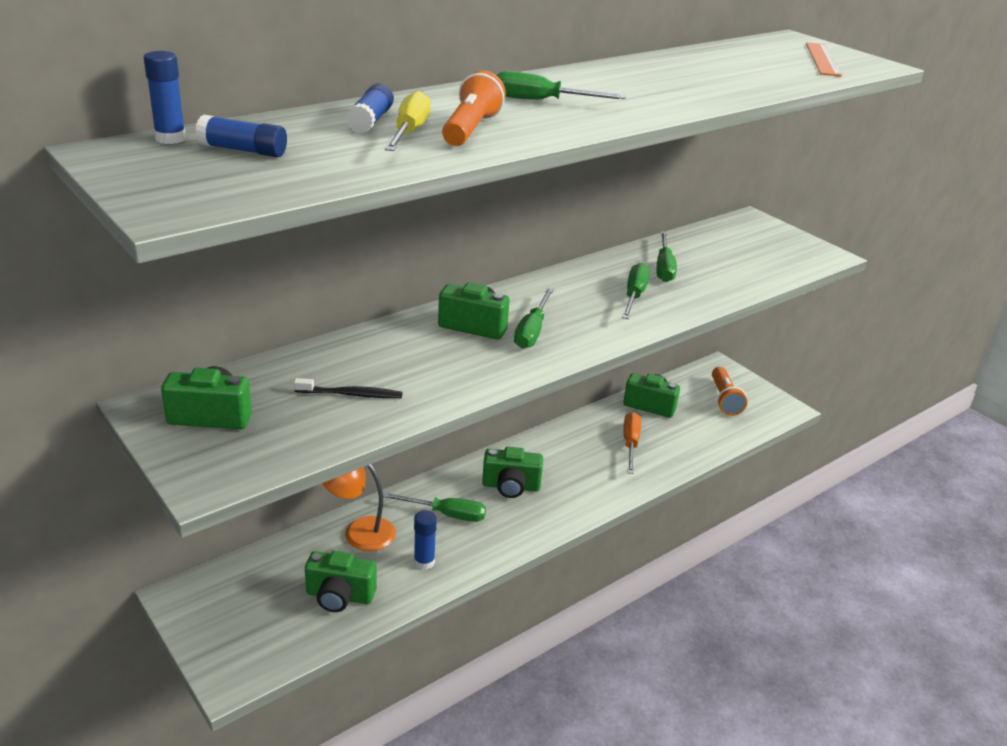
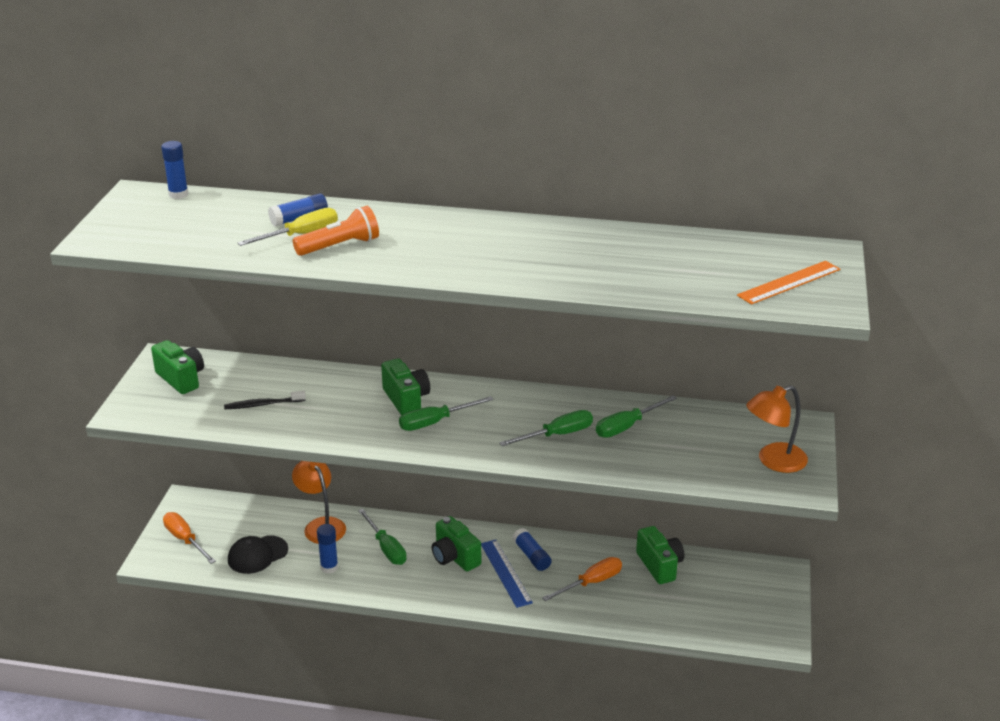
camera: 50 degrees right, 0 degrees up
blue glue stick [195,115,287,157] -> blue glue stick moved to [512,528,552,571]
black toothbrush [294,378,403,398] -> black toothbrush turned 120 degrees clockwise [224,391,306,409]
green camera [305,551,377,612] -> black cap [228,535,288,574]
green screwdriver [497,71,626,100] -> none
orange flashlight [712,367,747,416] -> none
none -> orange screwdriver [163,512,216,564]
none -> blue ruler [481,540,533,608]
none -> orange lamp [746,385,808,473]

